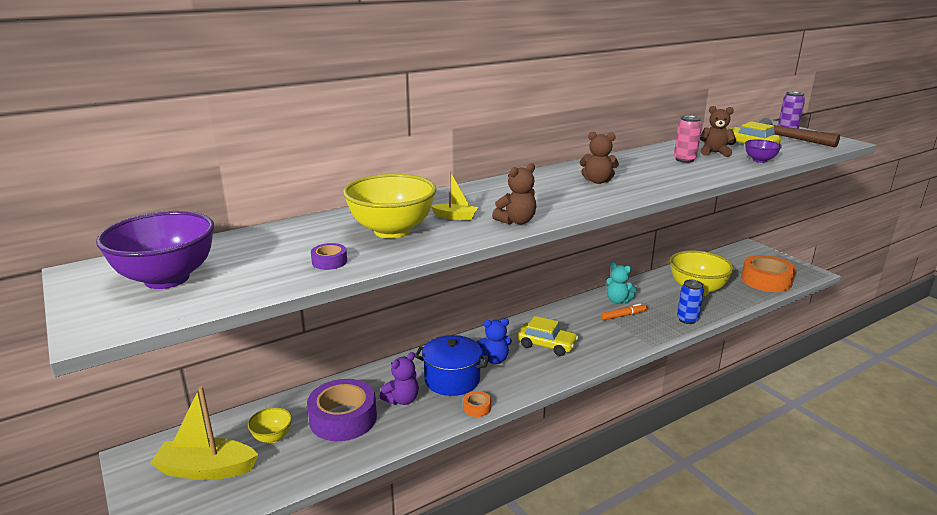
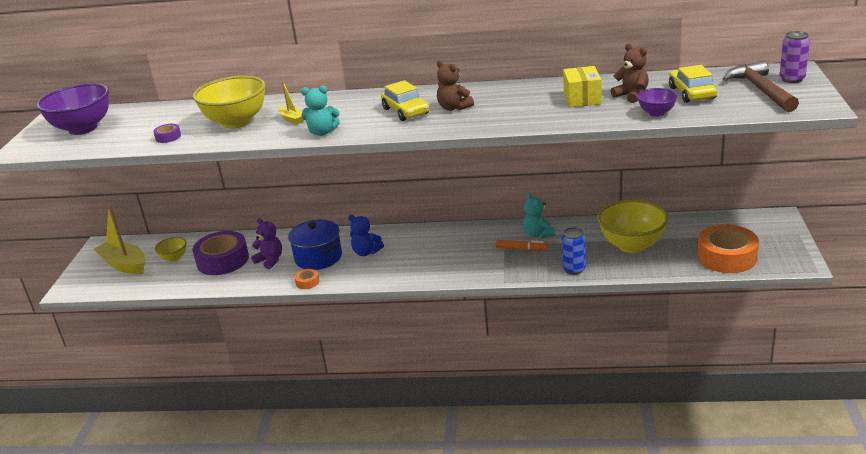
camera: 40 degrees right, 5 degrees up
purple teddy bear [380,352,419,405] -> purple teddy bear turned 135 degrees counterclockwise [251,218,282,269]
brown teddy bear [492,163,536,224] -> turquoise teddy bear [301,86,340,136]
yellow car [517,316,578,356] -> yellow car moved to [381,80,429,121]
pink can [674,115,702,163] -> yellow box [563,66,601,107]

